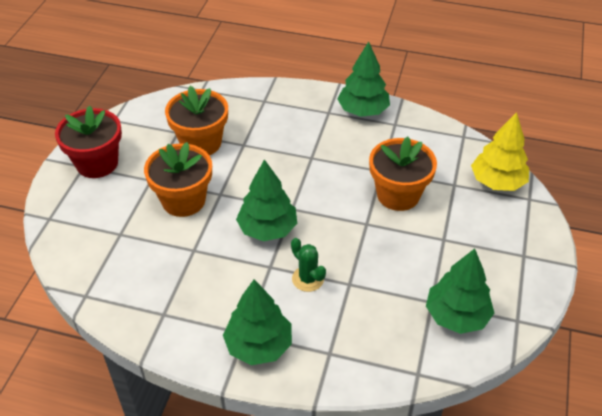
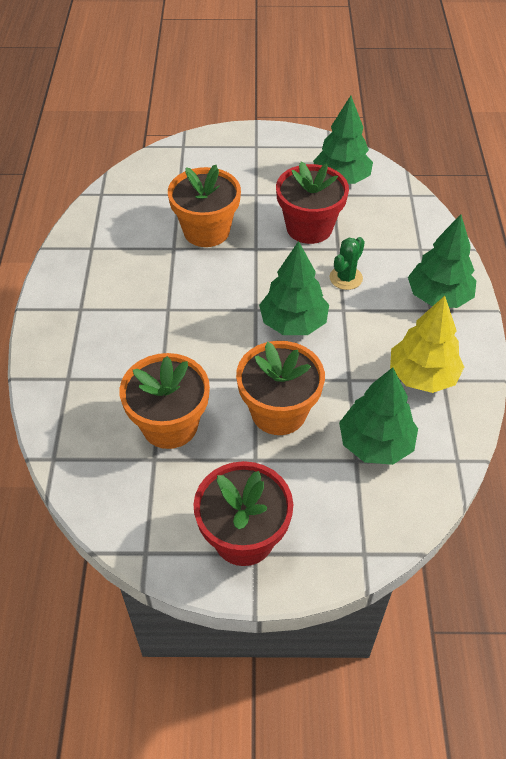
camera: 105 degrees left, 5 degrees up
green tree [337,41,390,117] -> green tree moved to [339,367,418,465]
yellow tree [471,112,529,191] -> yellow tree moved to [390,296,464,393]
none -> red flower pot [276,162,349,244]

